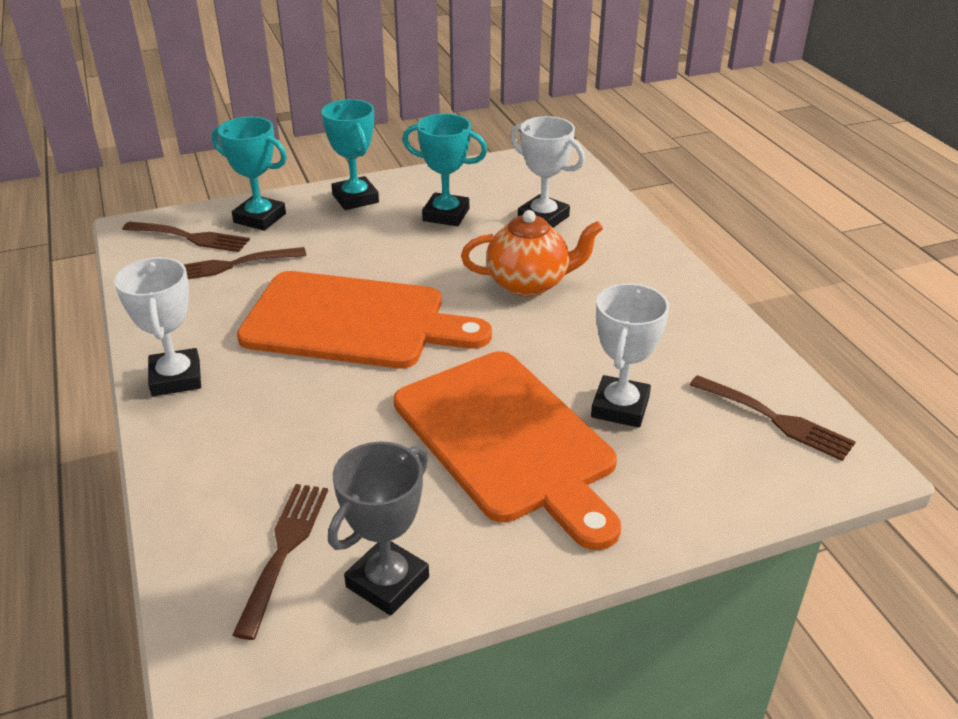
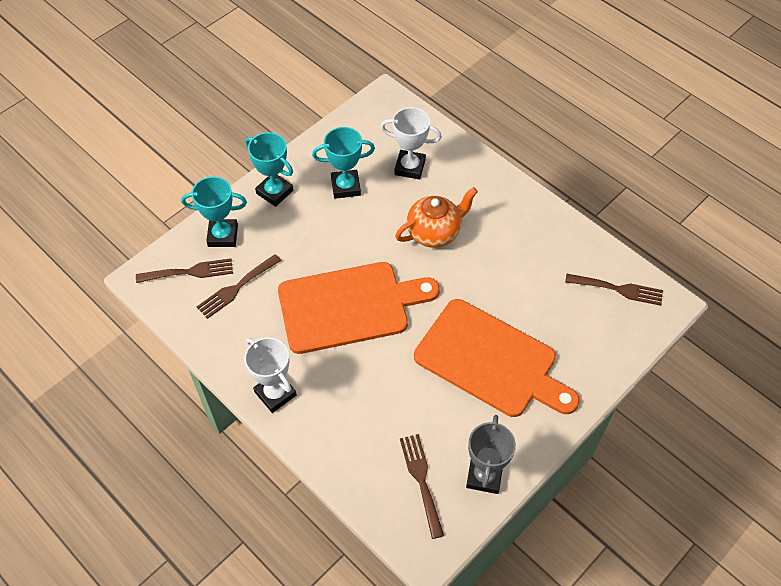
camera: 25 degrees left, 20 degrees up
white trophy [591,283,669,428] -> none

